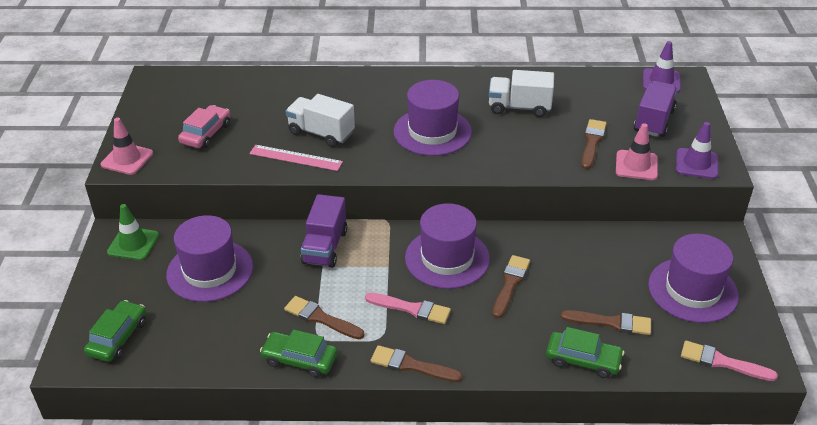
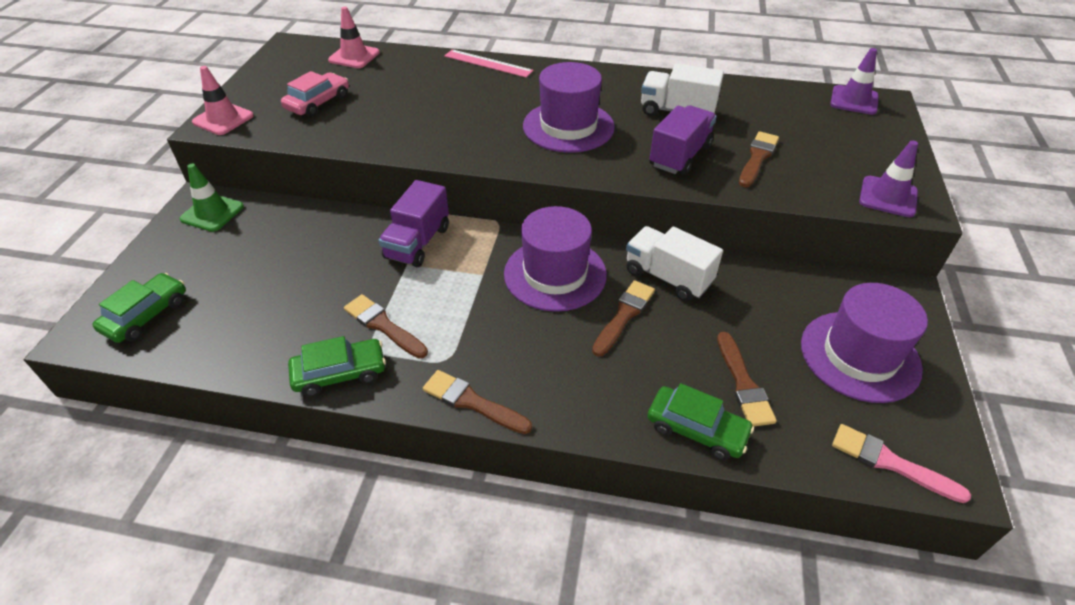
camera: 10 degrees right, 5 degrees up
purple hat [166,215,253,302] -> none
pink ruler [249,145,343,171] -> pink ruler moved to [444,49,534,78]
green car [260,329,338,378] -> green car turned 135 degrees clockwise [288,336,386,397]
white truck [286,94,355,147] -> white truck moved to [626,226,723,301]
pink brush [365,293,451,324] -> none
brown brush [561,310,651,335] -> brown brush turned 60 degrees clockwise [717,332,777,427]
pink traffic cone [616,123,658,180] -> pink traffic cone moved to [328,7,380,68]
purple truck [634,81,677,137] -> purple truck moved to [650,105,717,176]

